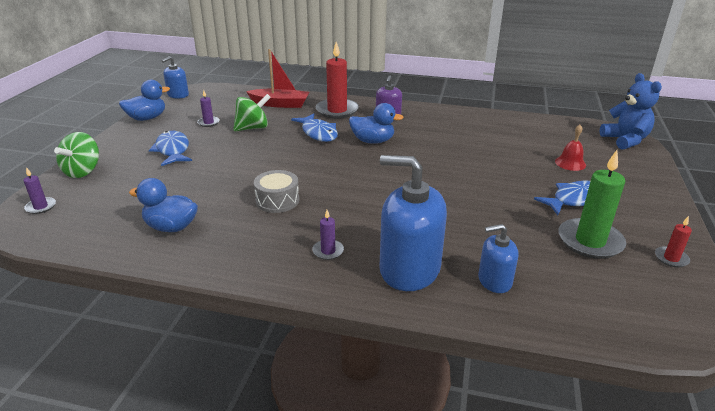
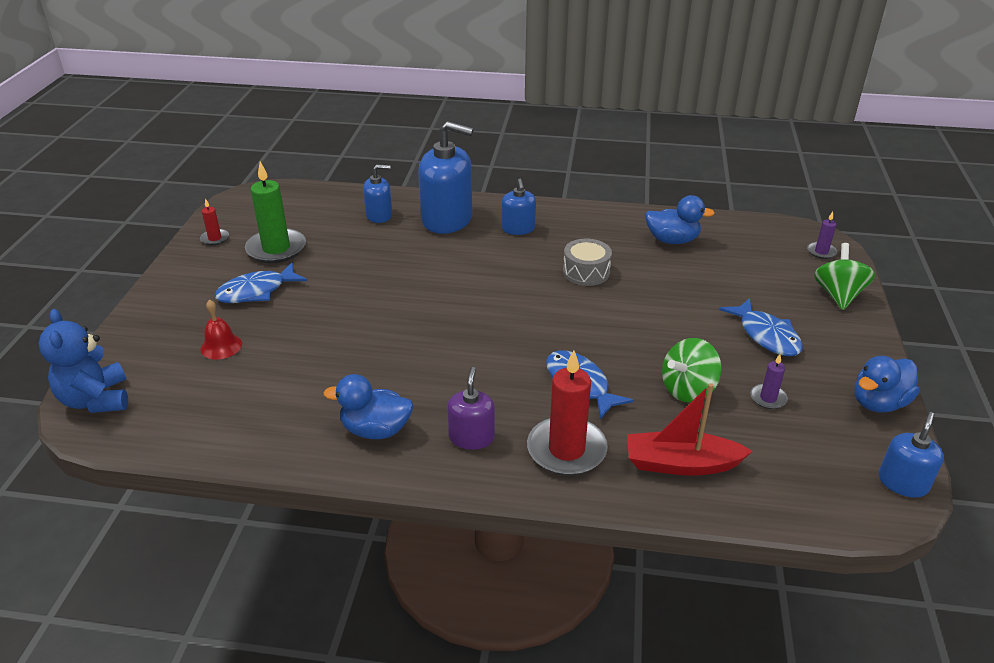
camera: 175 degrees right, 5 degrees up
purple candle [312,210,344,260] -> blue soap dispenser [502,179,536,235]
blue duck [349,103,404,144] -> blue duck moved to [323,374,413,439]

